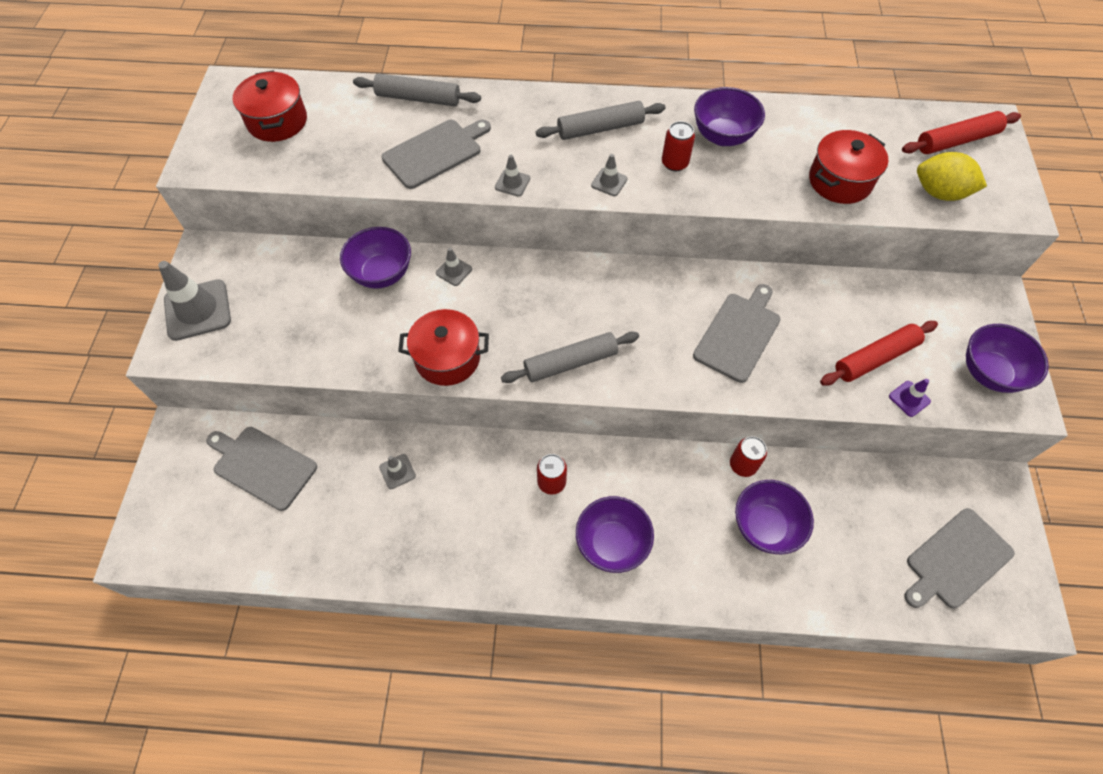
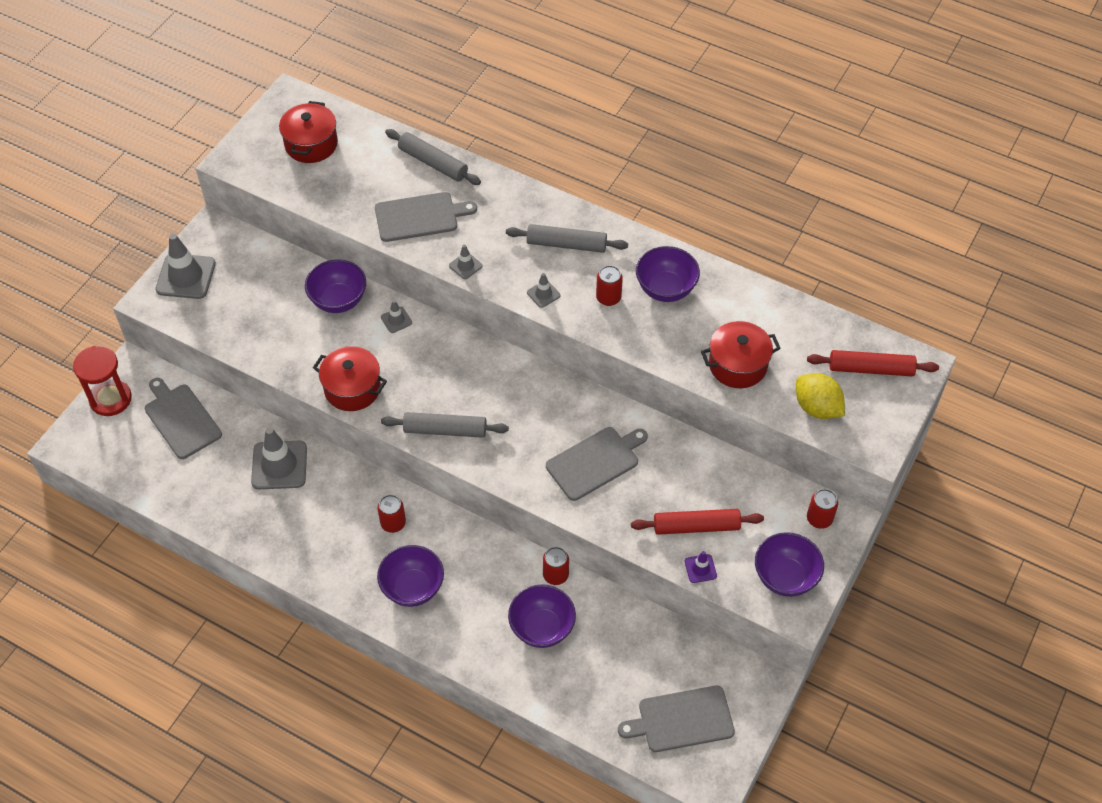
camera: 25 degrees right, 5 degrees down
grey traffic cone [379,454,416,489] -> grey traffic cone [251,427,307,489], size x2.07
none -> red hourglass [73,346,132,416]
none -> red can [807,489,838,529]

